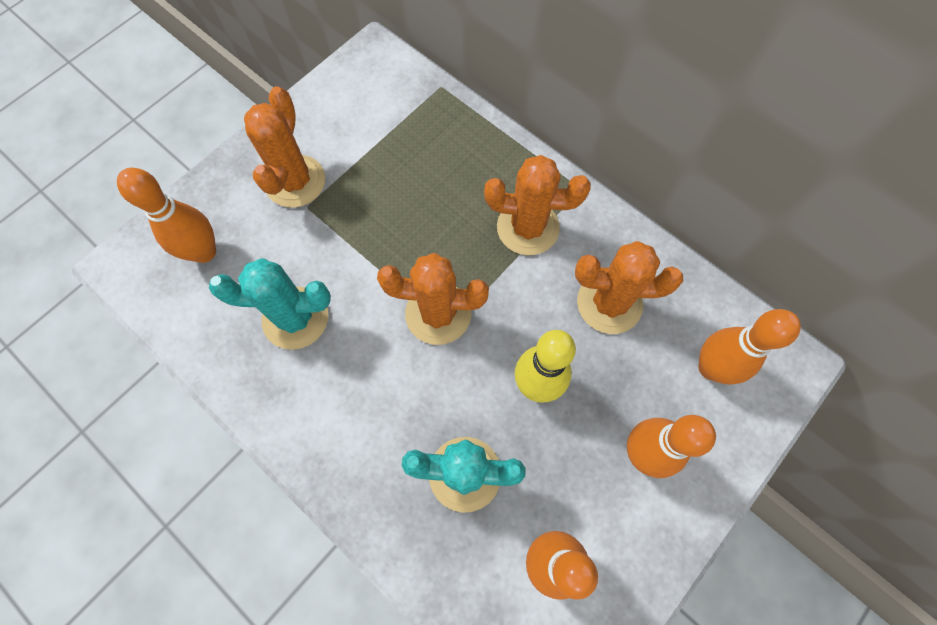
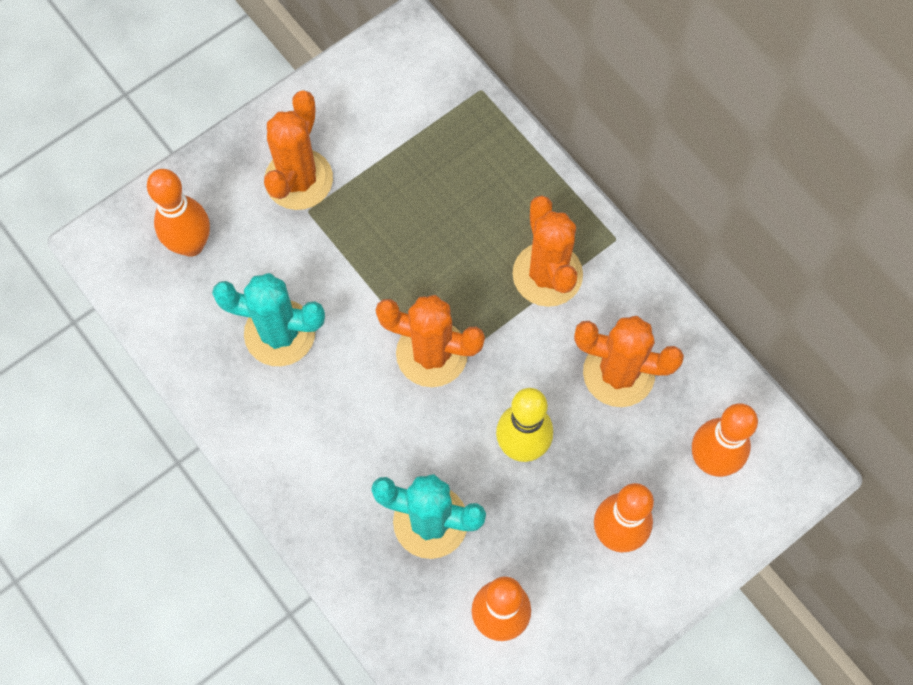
camera: 10 degrees right, 0 degrees up
orange cactus [484,155,591,255] -> orange cactus turned 60 degrees clockwise [512,195,583,307]

